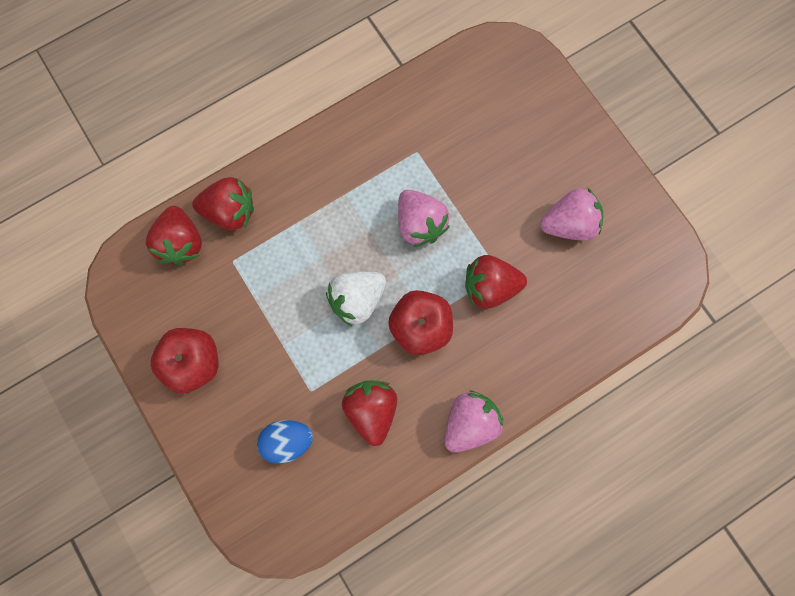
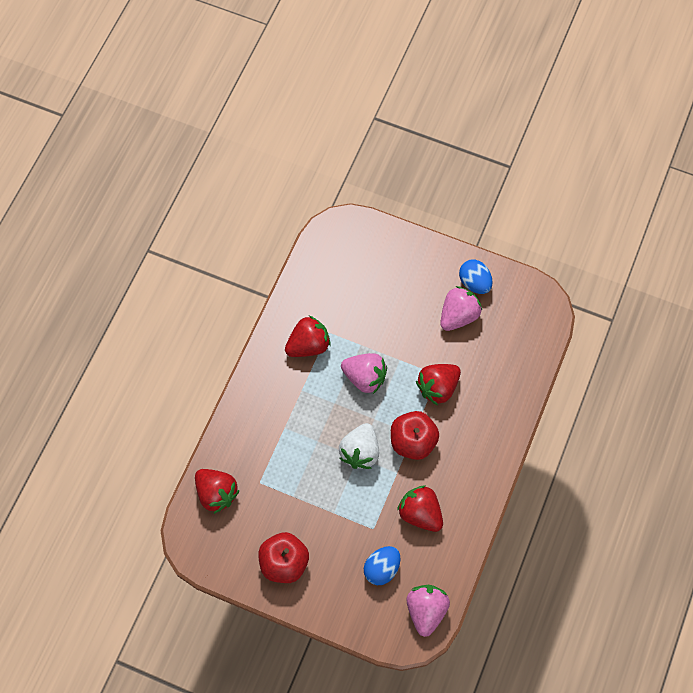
camera: 35 degrees left, 10 degrees down
red strawberry [192,177,254,230] -> red strawberry moved to [285,316,331,357]
pink strawberry [444,391,504,453] -> pink strawberry moved to [407,585,450,637]
none -> blue egg [459,260,493,294]

